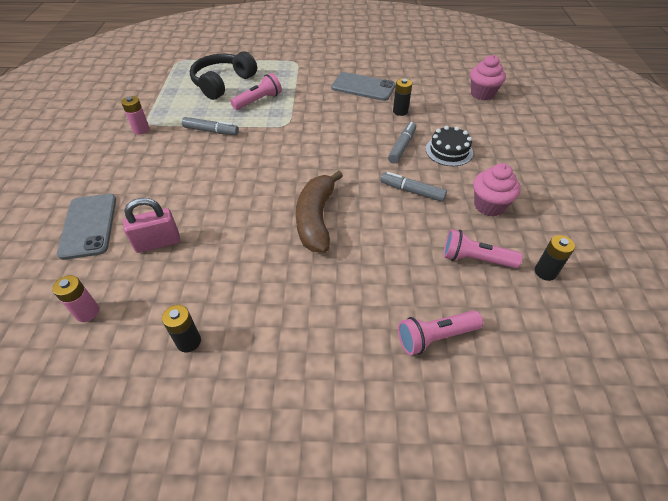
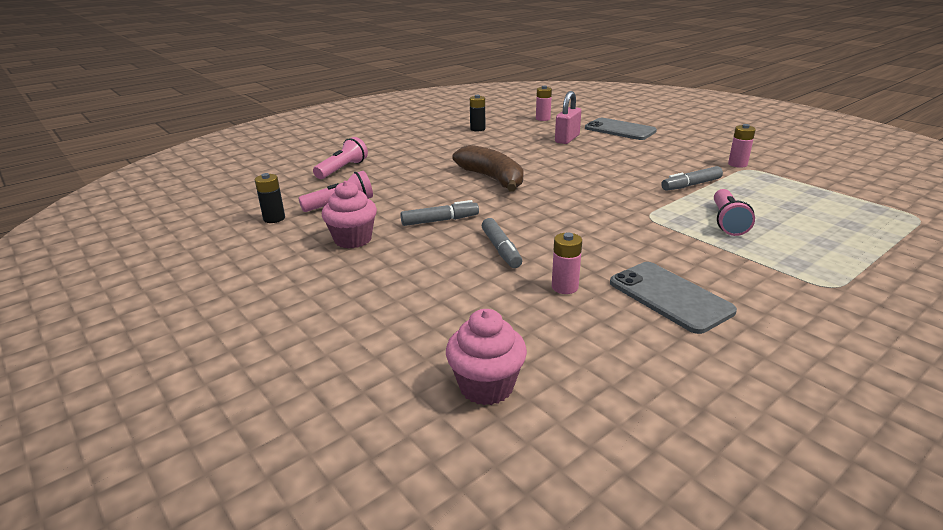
camera: 140 degrees right, 20 degrees down
black headphones [190,51,257,100] -> none
grey phone [331,72,396,101] -> grey phone turned 75 degrees clockwise [610,262,737,334]
black battery [393,78,412,116] -> pink battery [552,233,582,294]
black cake [426,126,473,166] -> none

